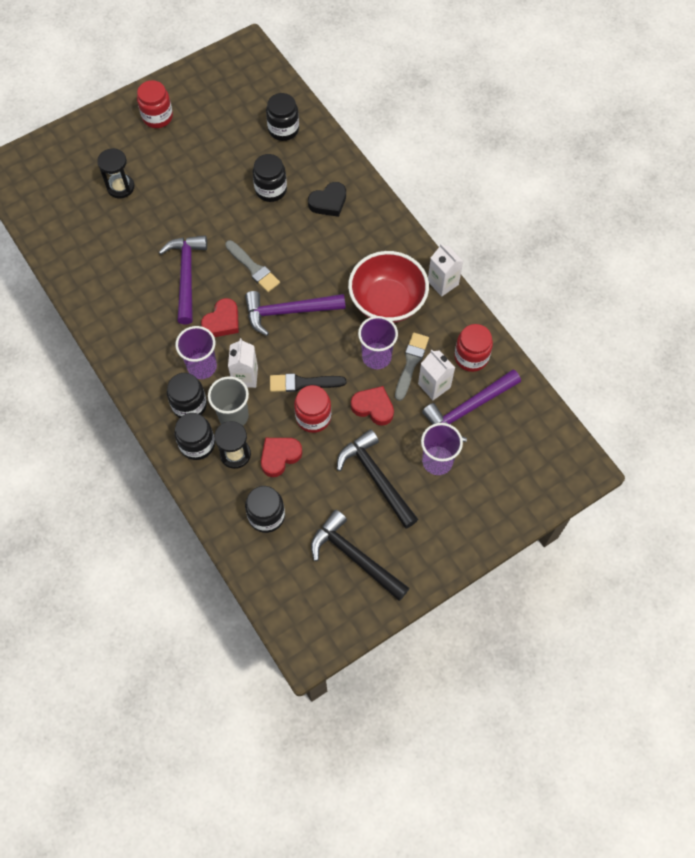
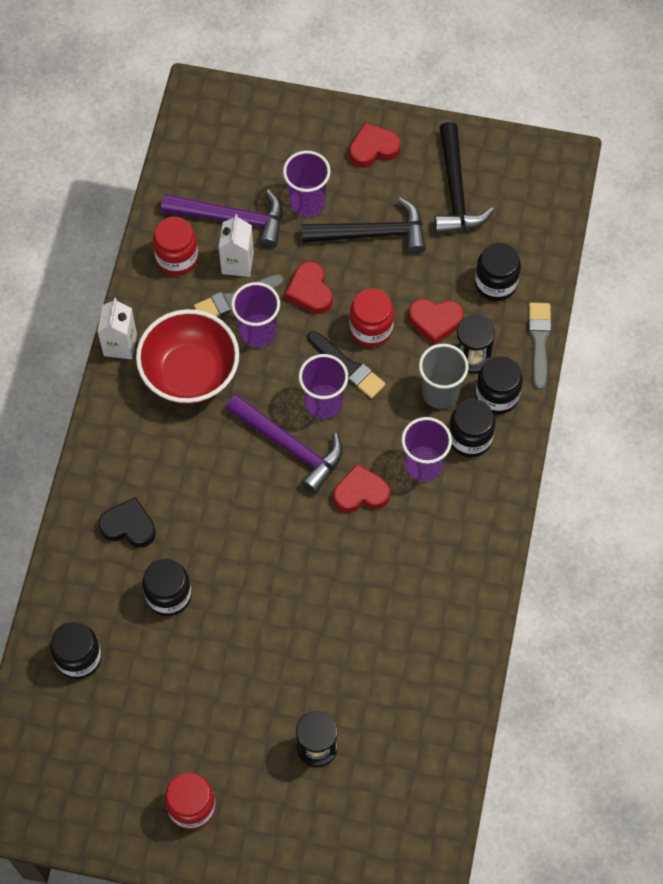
camera: 135 degrees left, 0 degrees up
purple hammer [159,235,207,324] -> none
grey brush [225,240,280,292] -> grey brush moved to [528,303,551,390]
white carton [228,338,258,388] -> none
black hammer [337,429,418,528] -> black hammer turned 105 degrees counterclockwise [302,198,426,254]
none -> purple cup [299,354,348,419]
none -> red heart [349,122,401,168]

